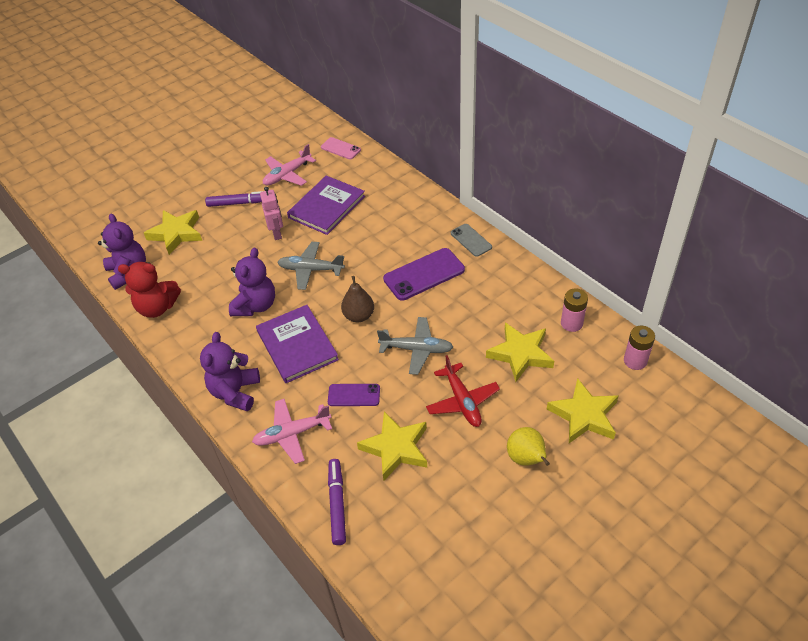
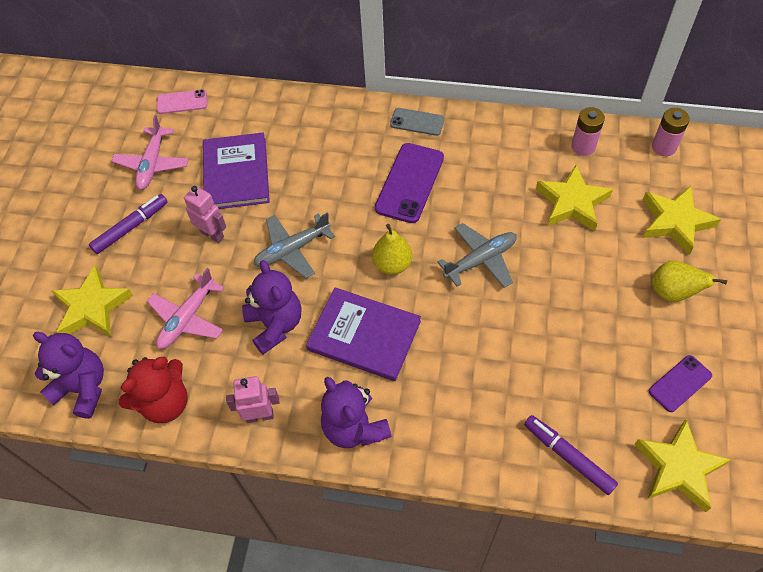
camera: 40 degrees left, 10 degrees up
pink plane [252,399,332,464] -> pink plane moved to [147,268,224,349]
purple phone [328,384,380,406] -> purple phone moved to [649,355,712,412]
brown pear [341,276,374,322] -> yellow pear [372,224,412,275]
yellow star [357,411,427,481] -> yellow star moved to [634,419,731,512]
red plane [426,355,500,427] -> none
none -> pink robot [226,376,280,423]

